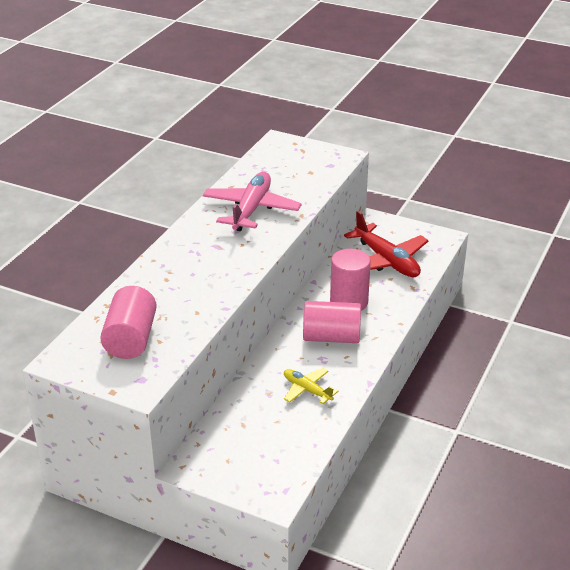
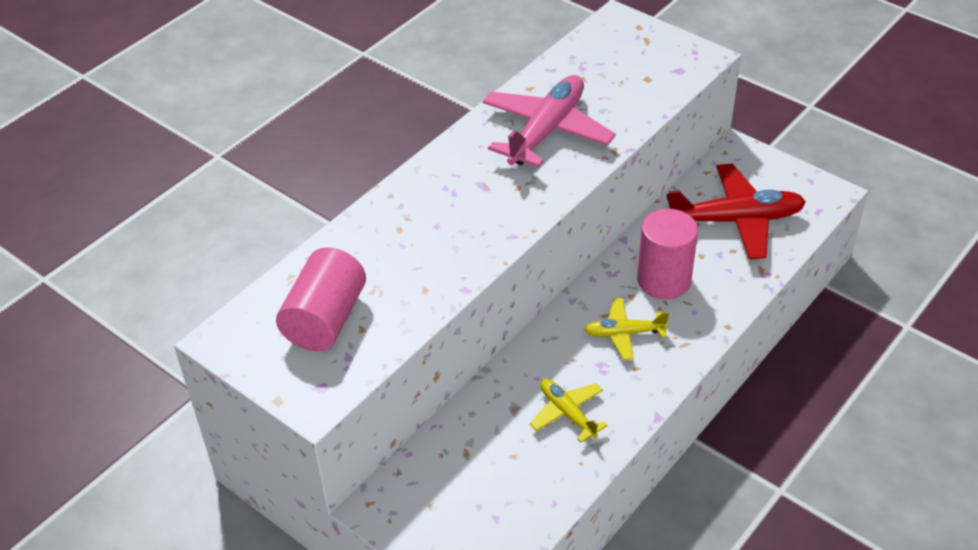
camera: 15 degrees right, 10 degrees up
pink cylinder [303,301,361,343] -> yellow plane [584,298,669,360]
red plane [344,211,429,277] -> red plane turned 75 degrees counterclockwise [667,164,806,260]

